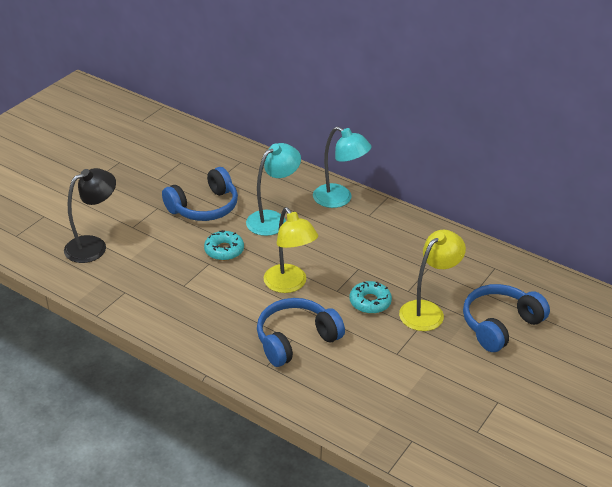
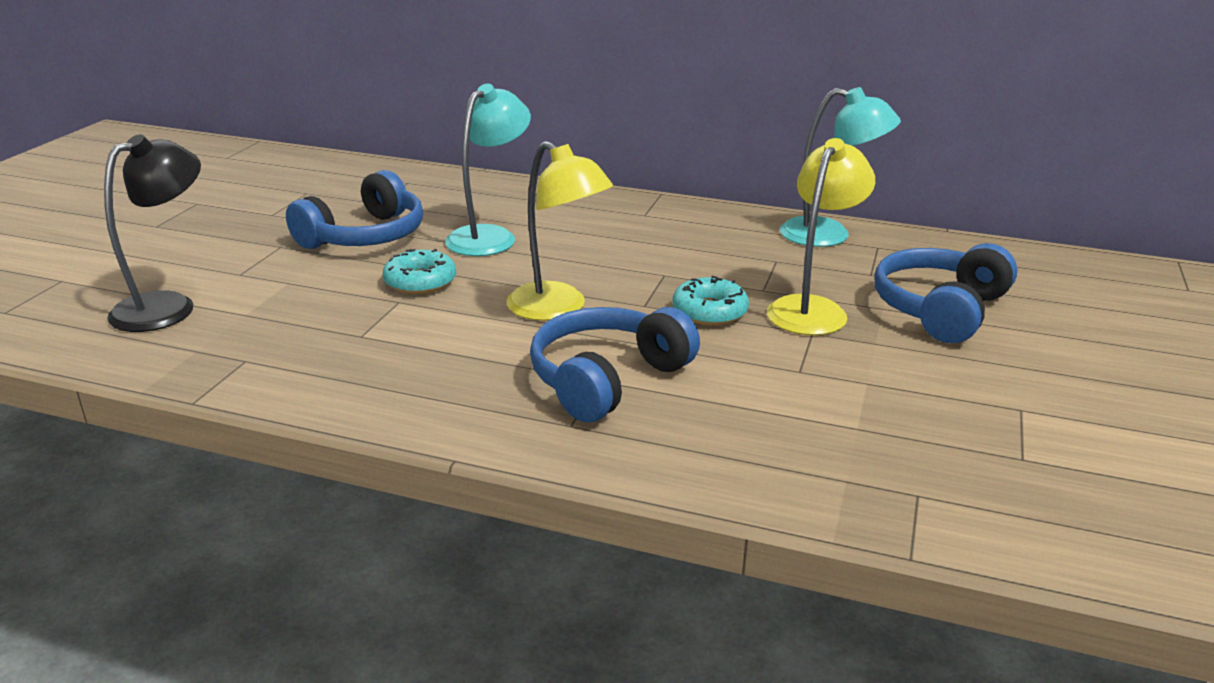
camera: 15 degrees left, 10 degrees down
turquoise lamp [313,127,371,208] -> turquoise lamp moved to [780,87,901,247]

